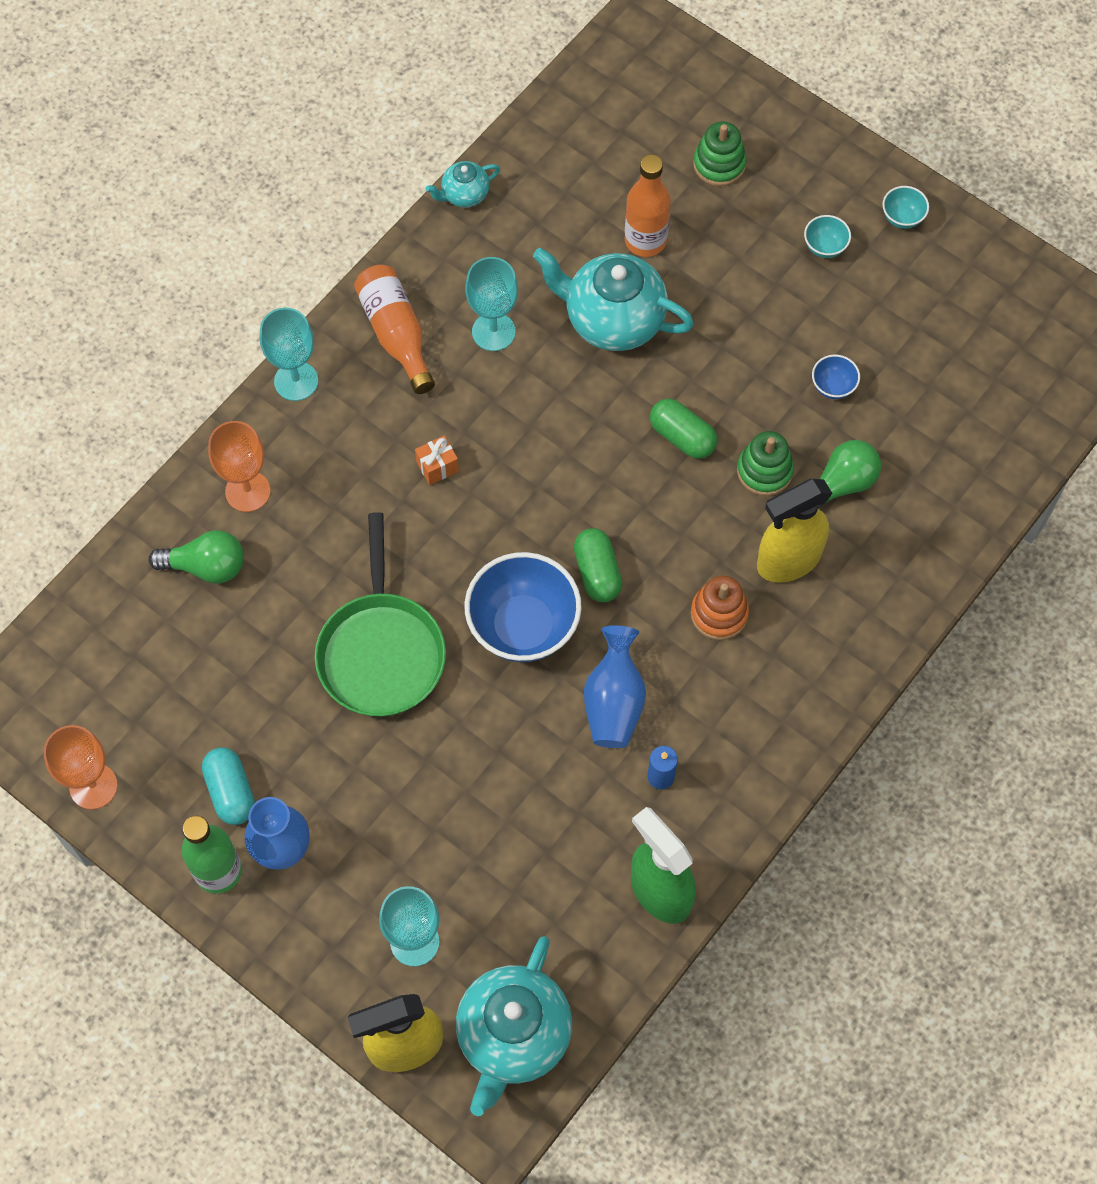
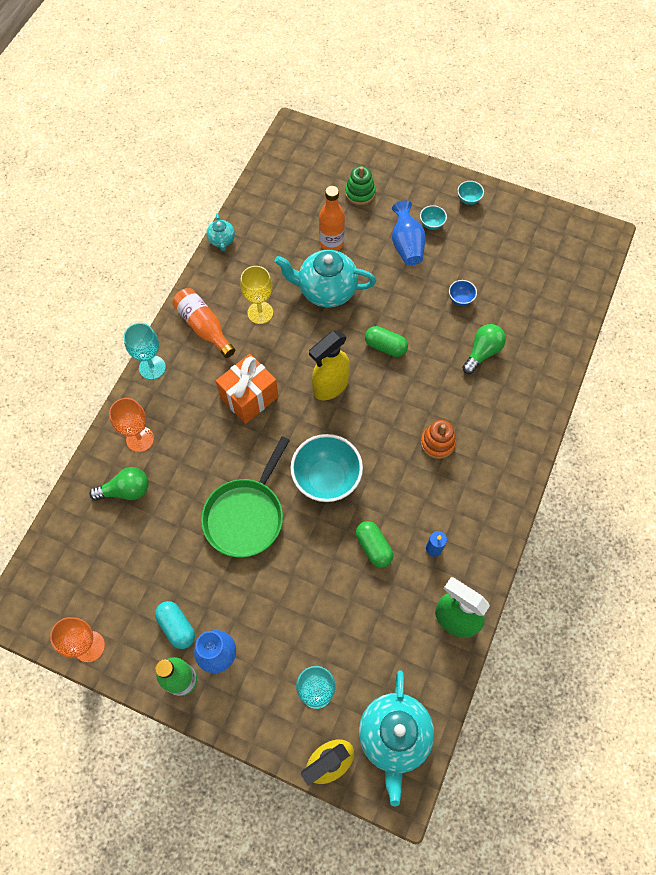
camera: 15 degrees left, 0 degrees up
green pan [315,512,446,716] -> green pan turned 45 degrees clockwise [201,436,290,558]
orange gift [415,435,459,485] -> orange gift [216,354,278,424], size x2.20
turquoise teapot [425,161,500,208] -> turquoise teapot turned 60 degrees counterclockwise [206,213,235,251]
turquoise goblet [465,257,518,351] -> yellow goblet [240,266,273,324]
blue bowl [465,552,582,662] -> turquoise bowl [290,434,363,502]
green capsule [574,528,623,602] -> green capsule moved to [356,521,393,568]
blue vase [584,625,646,748] -> blue vase moved to [392,201,425,265]
green stacking toy [737,431,794,496] -> none
yellow spray bottle [757,479,833,583] -> yellow spray bottle moved to [309,330,350,400]

